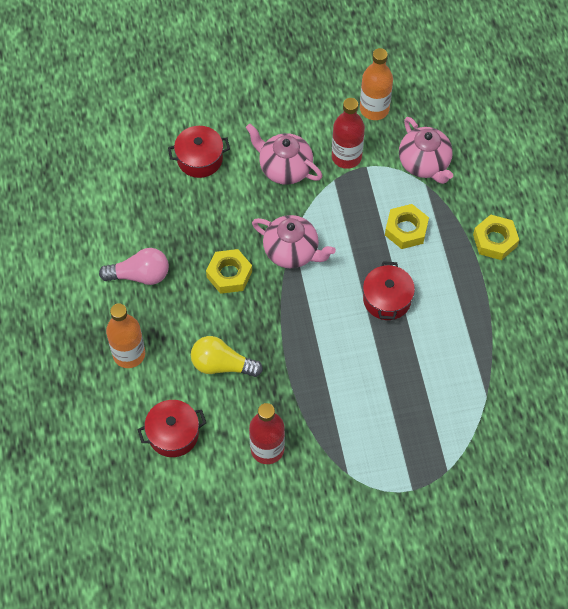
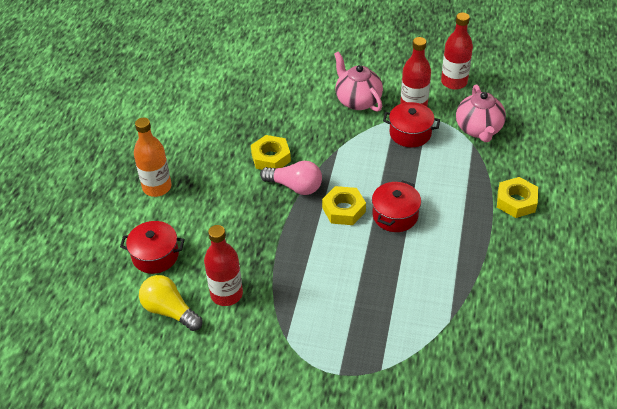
camera: 25 degrees right, 15 degrees down
pink light bulb [99,248,169,285] -> pink light bulb moved to [260,161,322,195]
red pot [168,126,230,178] -> red pot moved to [383,102,440,147]
yellow light bulb [191,336,263,377] -> yellow light bulb moved to [139,275,202,331]
pink teapot [252,215,336,268] -> none
orange bottle [360,48,393,120] -> red bottle [441,13,473,90]
yellow nut [385,204,429,249] -> yellow nut moved to [322,186,366,225]

